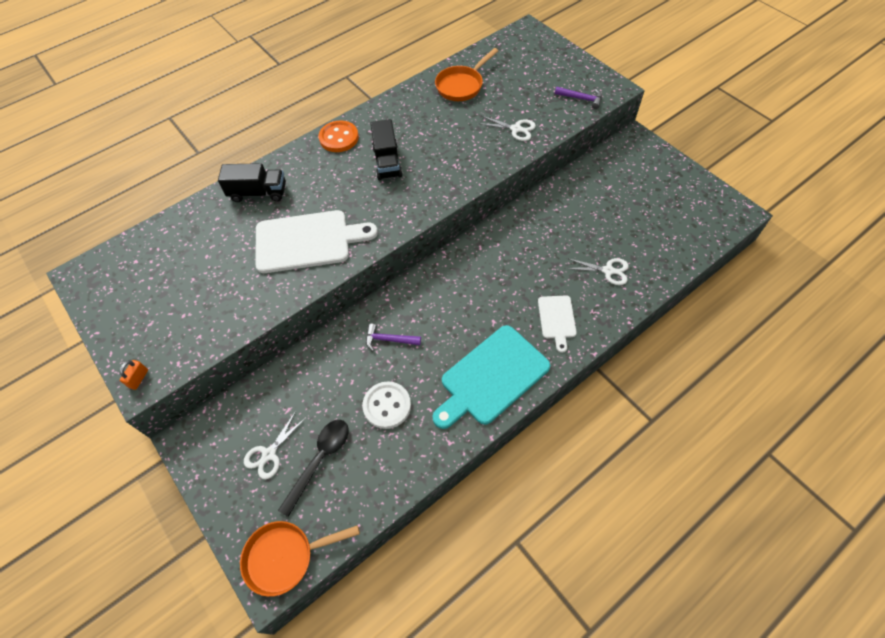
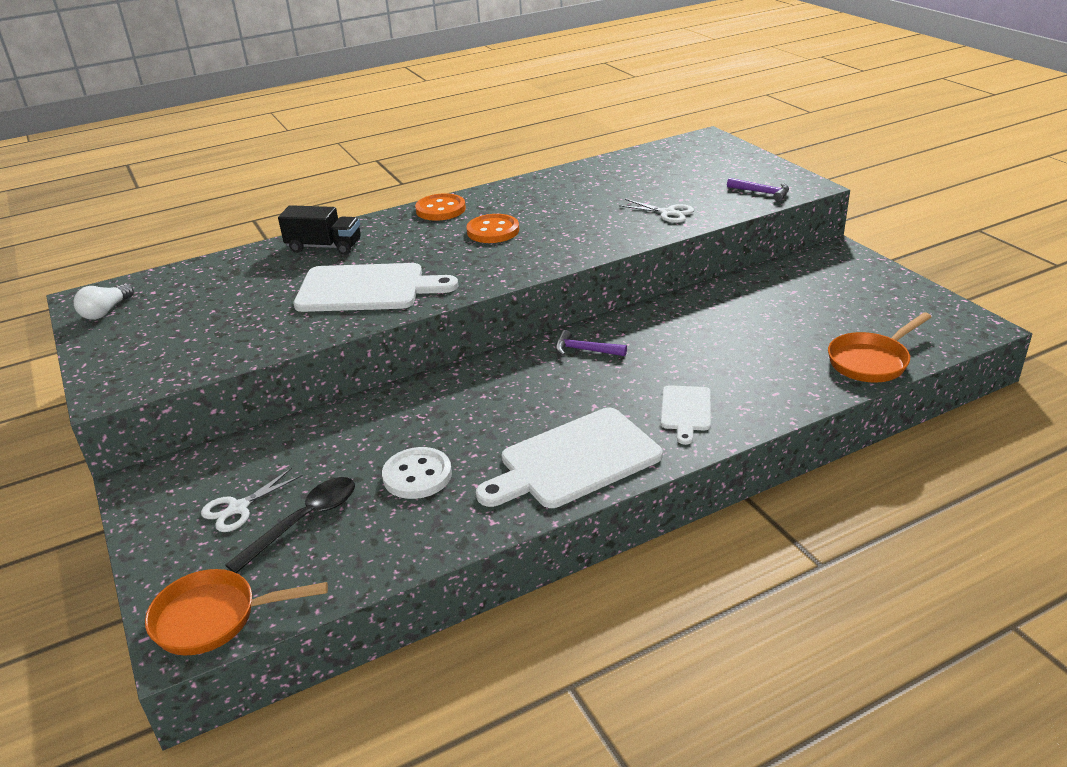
camera: 10 degrees right, 25 degrees down
orange padlock [120,360,148,390] -> none
purple hammer [366,323,421,351] -> purple hammer moved to [555,330,627,356]
black truck [370,119,403,180] -> orange button [466,214,519,243]
turquoise cutting board [432,325,550,429] -> white cutting board [476,408,663,508]
orange pan [435,48,498,101] -> orange pan moved to [828,312,931,382]
white scissors [565,258,629,285] -> none
none -> white light bulb [74,284,134,320]

